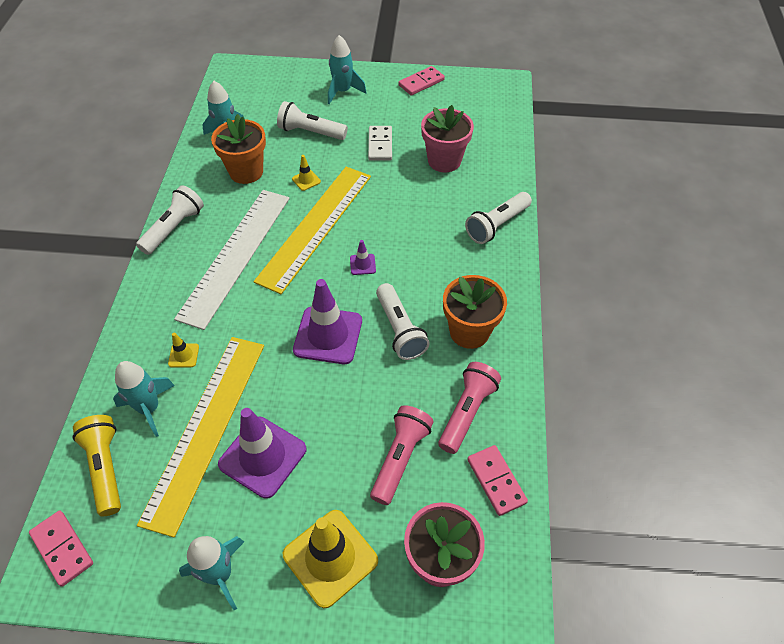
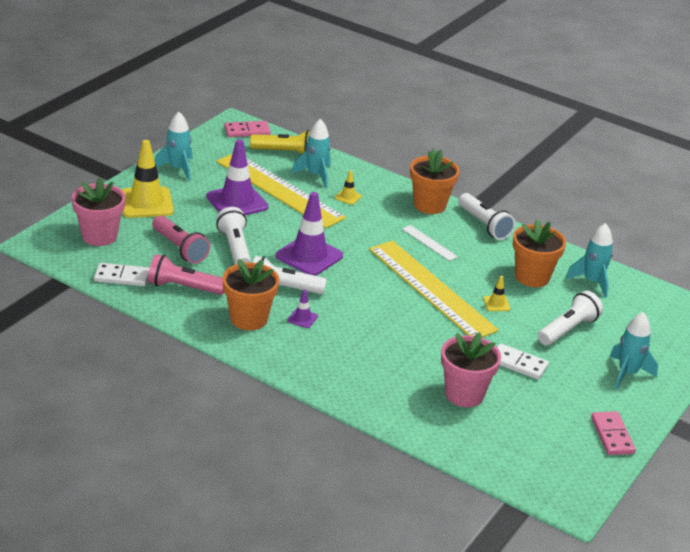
camera: 115 degrees right, 20 degrees down
white ruler [174,190,290,330] -> white ruler [402,225,458,261], size x0.41
purple traffic cone [350,240,376,275] -> purple traffic cone moved to [288,290,318,328]
pink flashlight [438,362,501,454] -> pink flashlight turned 135 degrees clockwise [148,254,224,295]
white flashlight [465,192,532,244] -> white flashlight moved to [216,207,251,265]
pink domino [467,445,528,516] -> white domino [94,263,149,286]
none -> orange flower pot [410,149,460,214]

